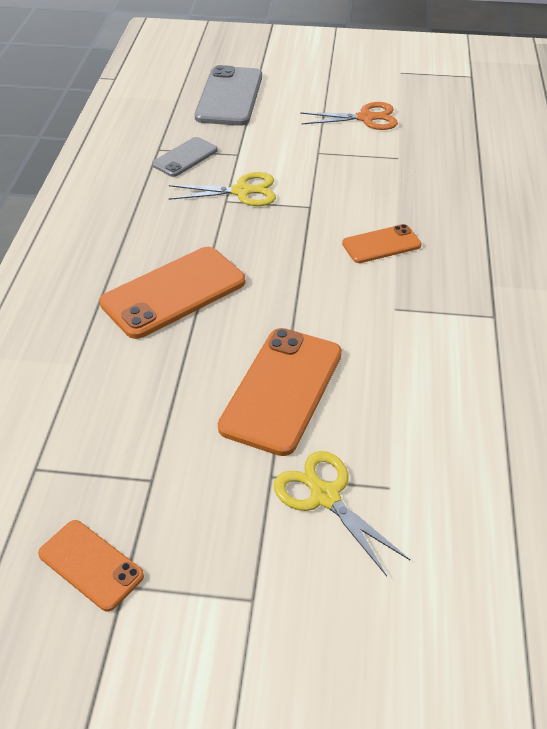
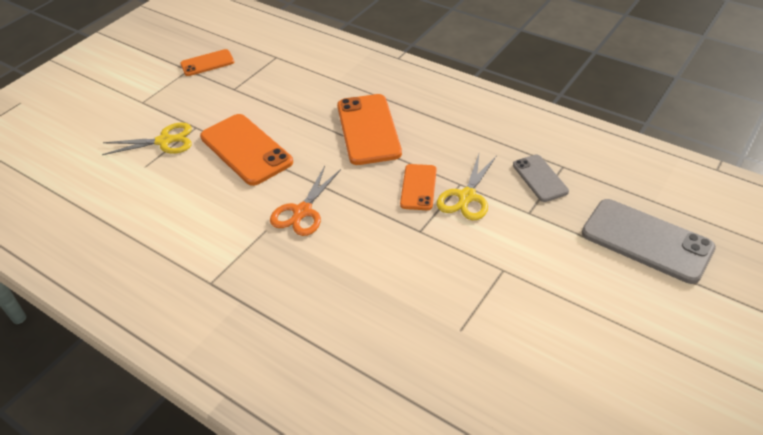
camera: 120 degrees right, 0 degrees up
orange scissors [300,102,398,130] -> orange scissors moved to [270,166,341,236]
orange phone [342,224,422,263] -> orange phone moved to [400,164,437,210]

